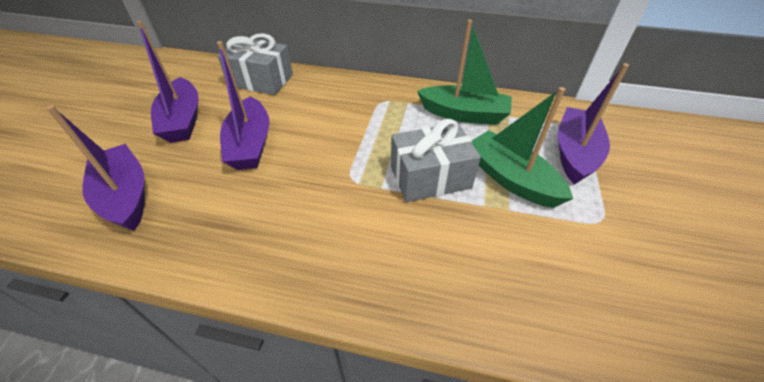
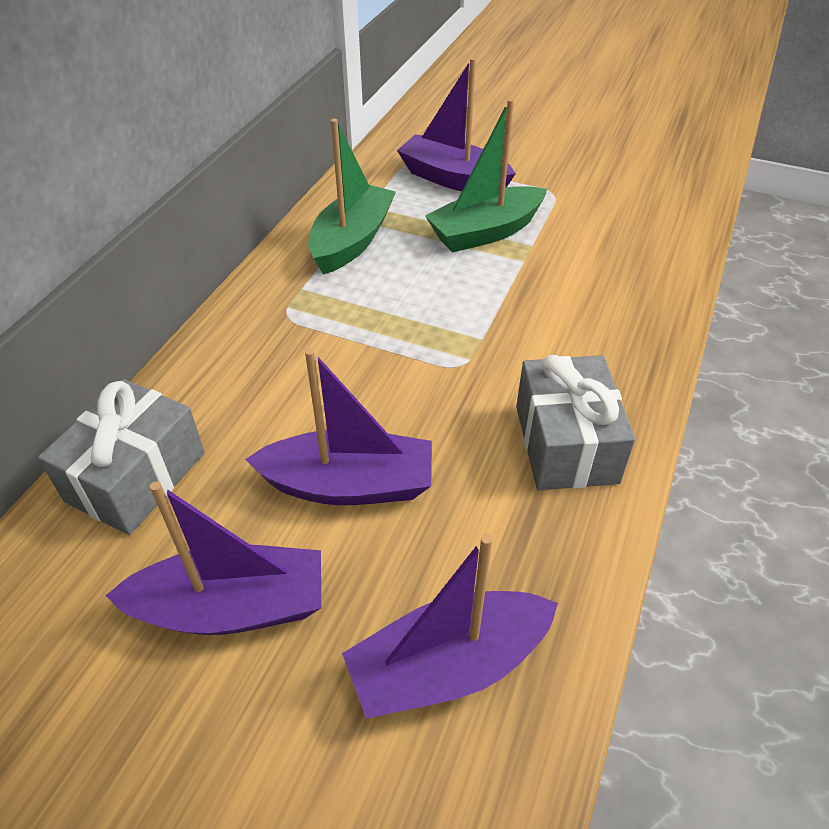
camera: 80 degrees left, 0 degrees up
grey gift [391,119,481,202] -> grey gift moved to [516,355,635,490]

